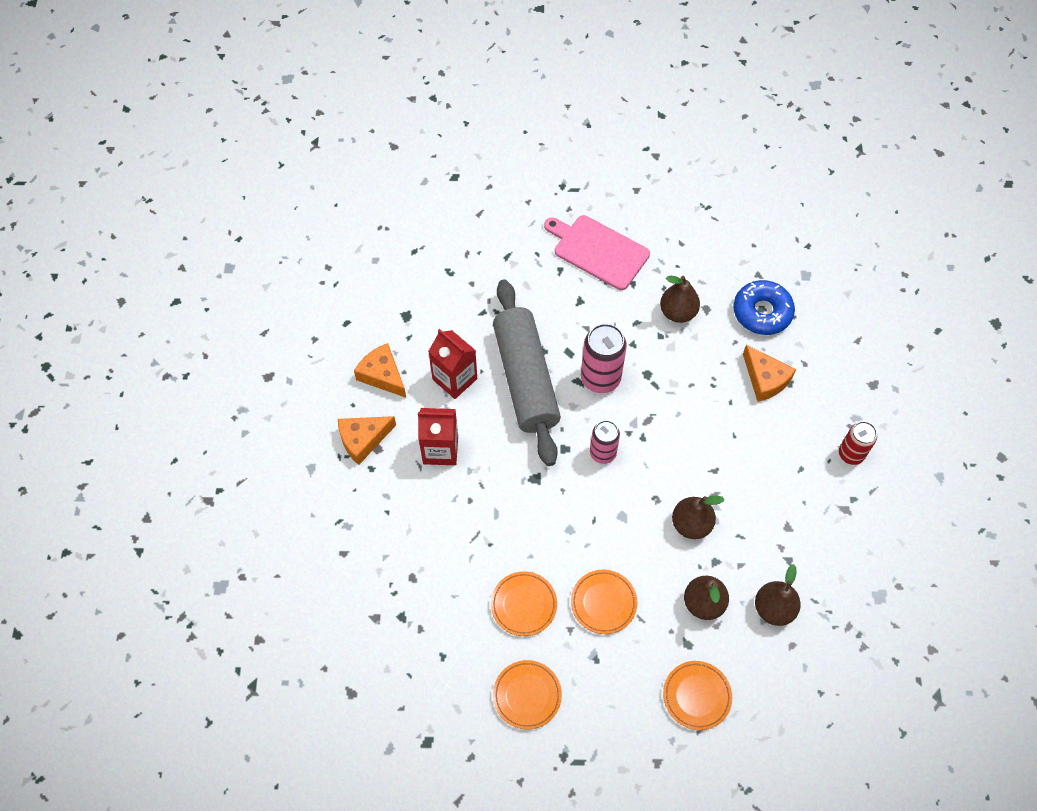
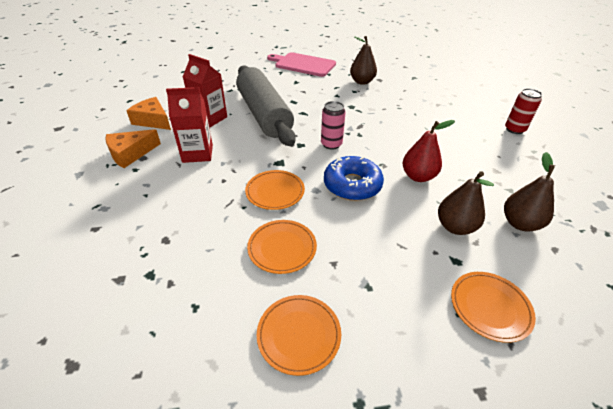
camera: 10 degrees left, 20 degrees down
orange plate [571,570,637,634] -> orange plate moved to [245,170,305,210]
pink can [581,324,627,393] -> none
brown pear [672,496,725,539] -> red pear [403,120,455,182]
blue donut [733,280,795,335] -> blue donut moved to [324,156,384,201]
orange cheese [743,345,796,402] -> none

